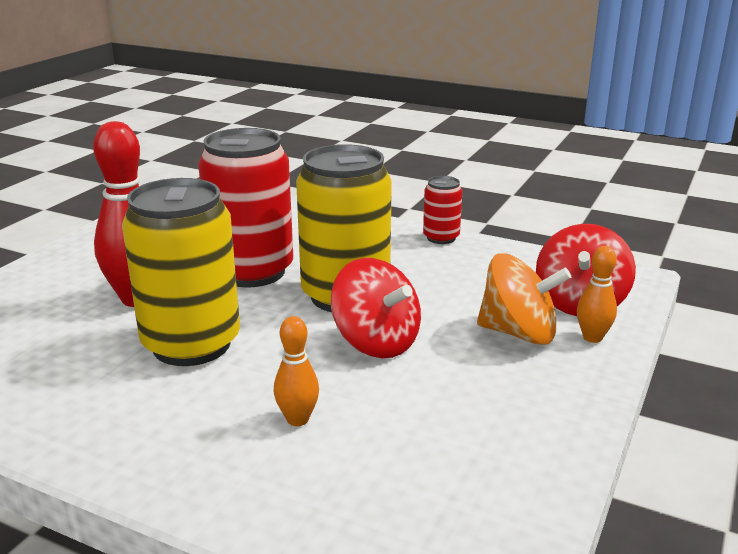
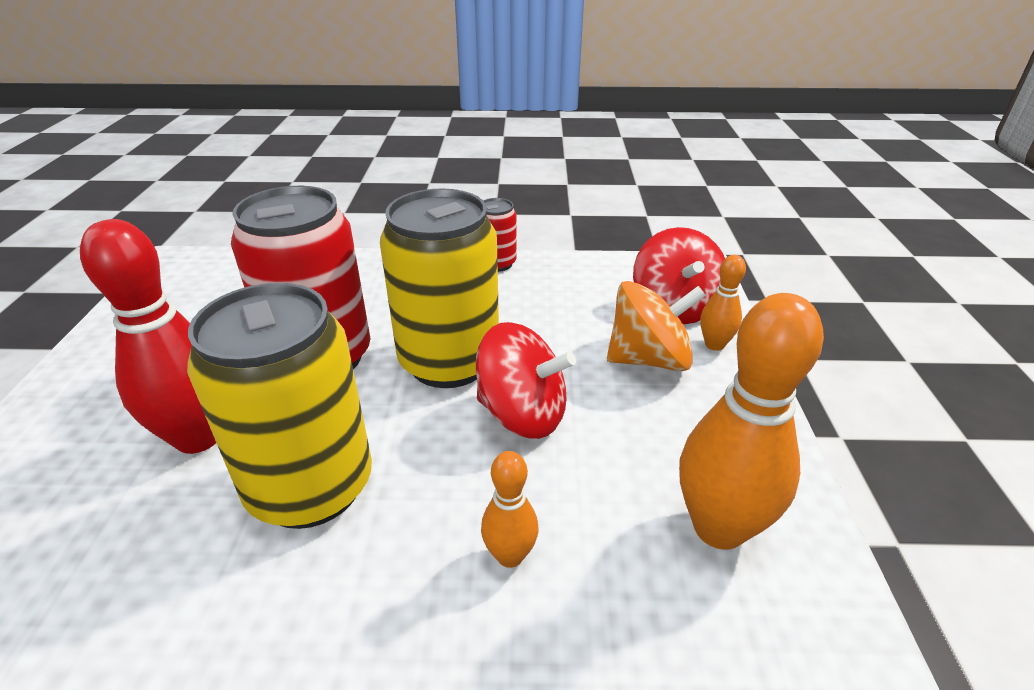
camera: 25 degrees left, 10 degrees up
none -> orange bowling pin [679,293,824,550]

